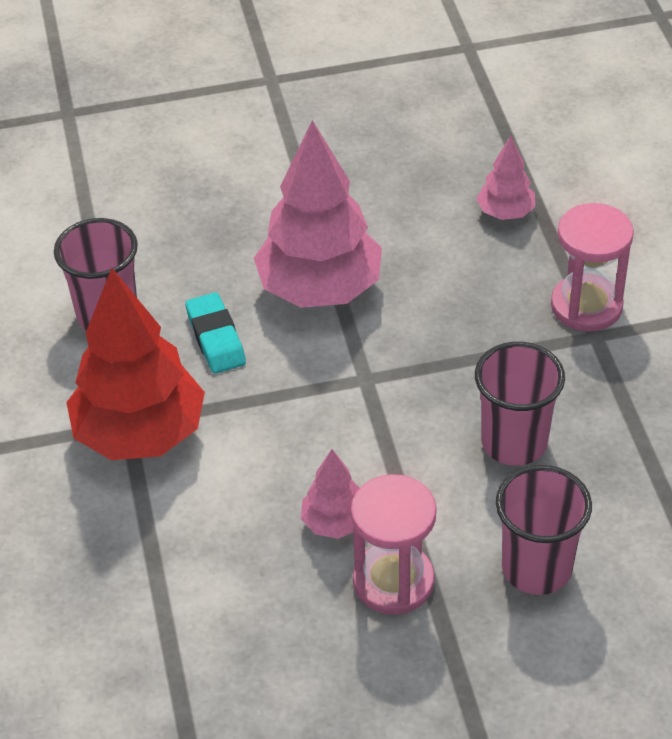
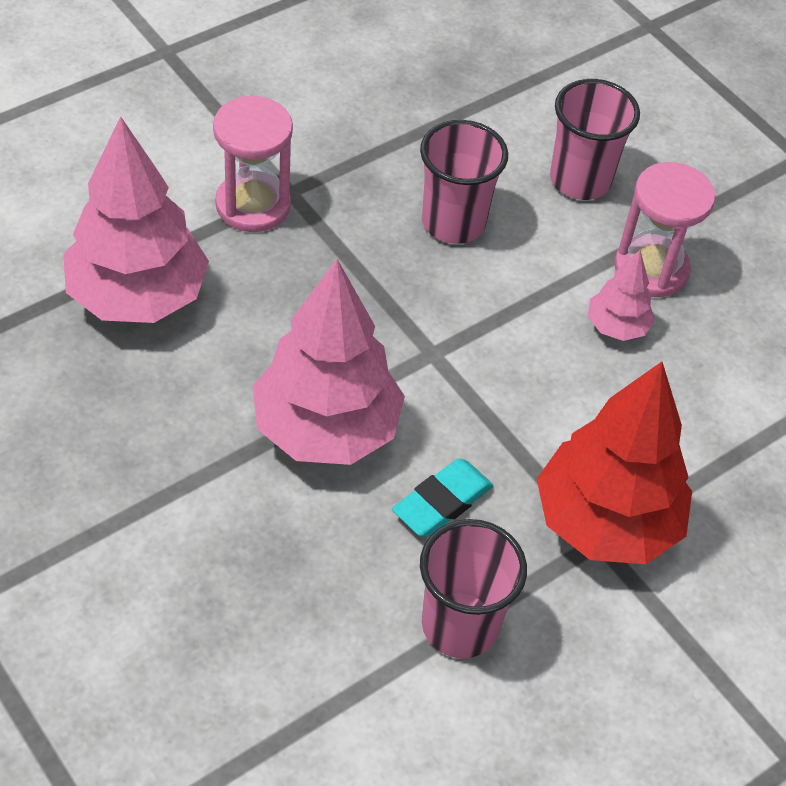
camera: 120 degrees left, 5 degrees up
pink tree [477,136,535,220] -> pink tree [63,116,209,323], size x2.08

